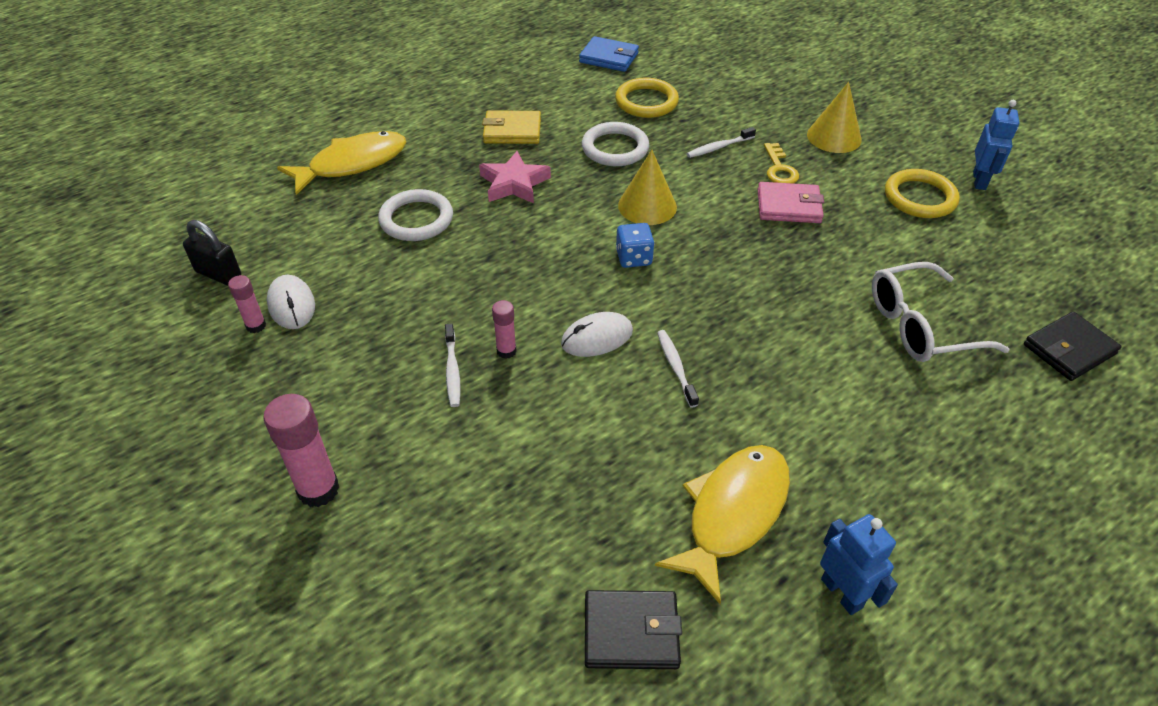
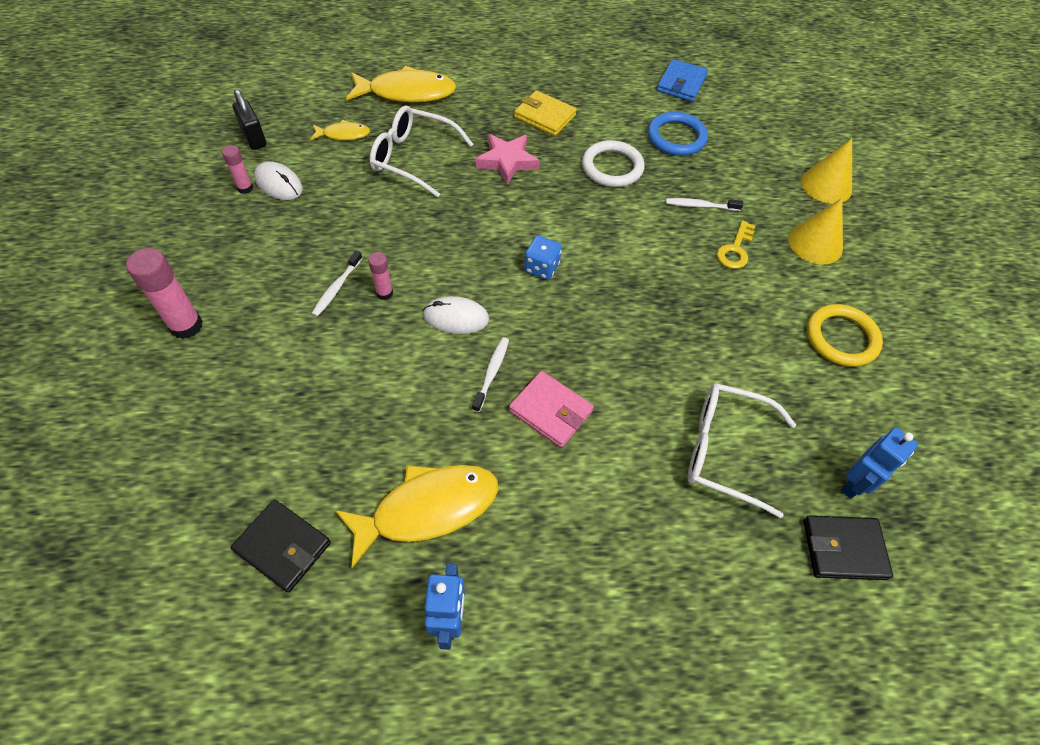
camera: 30 degrees right, 10 degrees up
white mouse [267,275,315,329] -> white mouse turned 60 degrees counterclockwise [254,161,303,200]
white ring [378,189,453,241] -> white glasses [370,105,474,197]
blue wallet [579,36,639,72] -> blue wallet turned 60 degrees clockwise [657,59,708,102]
yellow ring [615,78,679,118] -> blue ring [648,112,708,156]
yellow cone [618,150,677,225] -> yellow cone moved to [801,138,852,204]
pink wallet [758,182,824,223] -> pink wallet moved to [509,371,594,448]
blue robot [973,100,1020,190] -> blue robot moved to [841,428,918,499]
none -> yellow fish [310,120,370,140]

